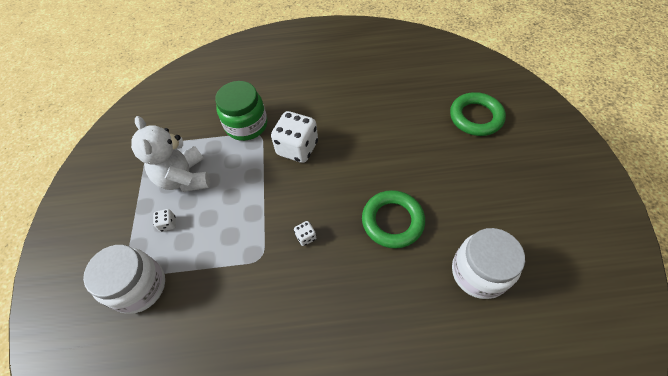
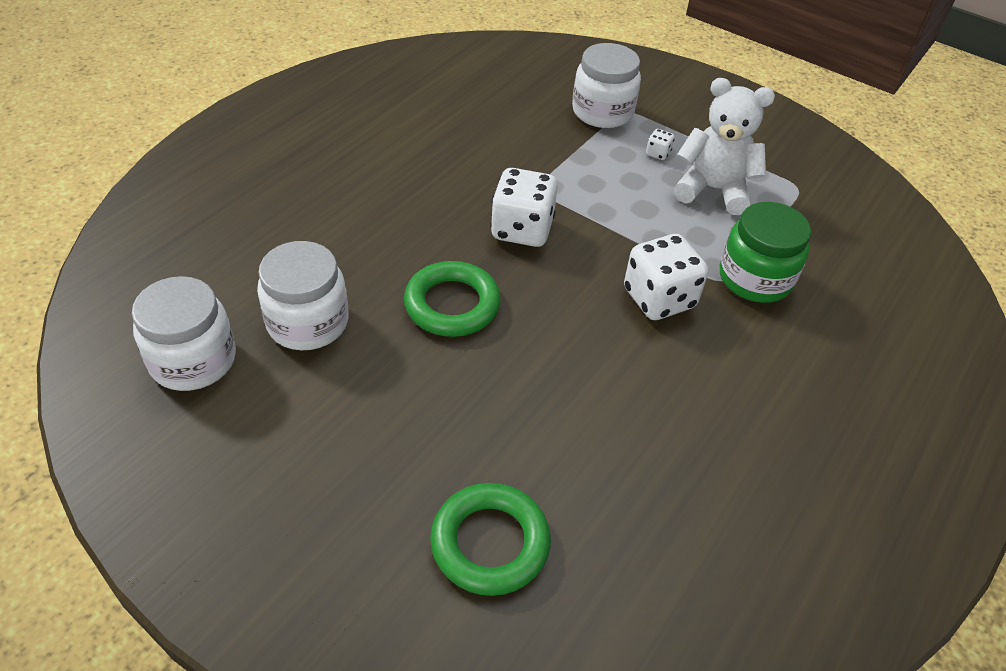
camera: 125 degrees right, 10 degrees down
white dice [294,221,316,246] -> white dice [490,168,558,247], size x2.33
none -> white jar [132,276,236,391]

